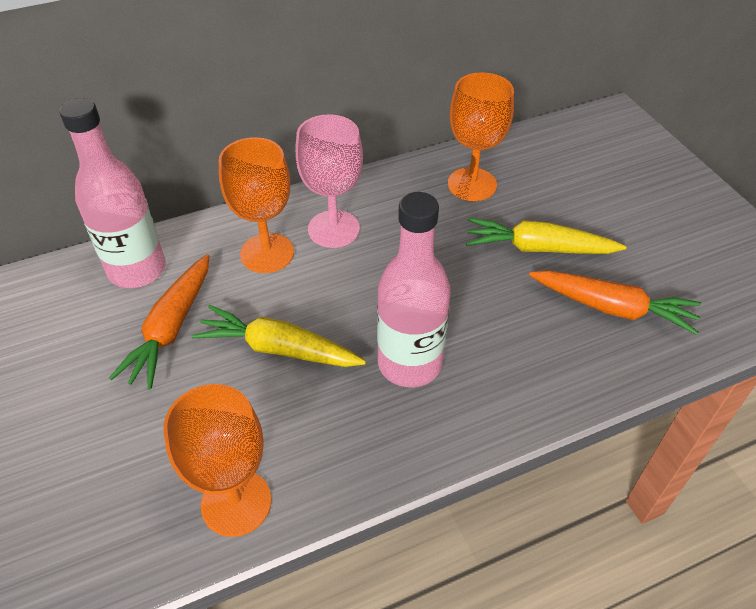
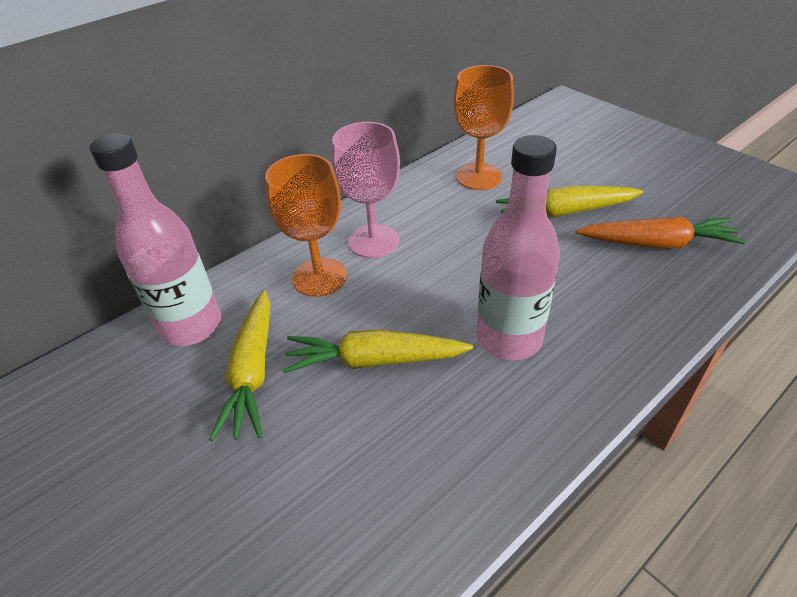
camera: 15 degrees left, 5 degrees down
orange carrot [109,254,209,390] -> yellow carrot [209,290,270,441]
orange goblet [163,384,272,537] -> none

